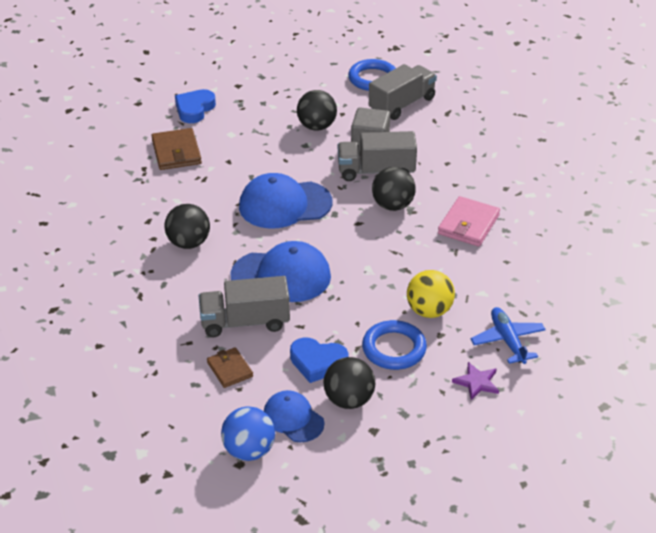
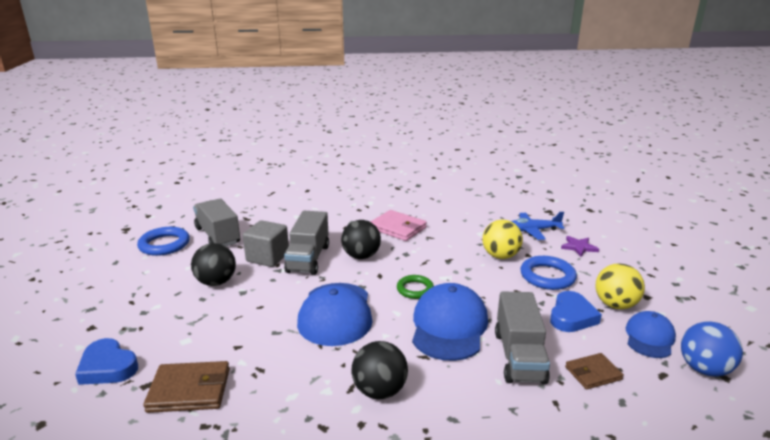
camera: 80 degrees left, 15 degrees down
blue cap [264,390,325,442] -> blue cap turned 150 degrees clockwise [626,311,676,358]
black ball [324,357,375,409] -> yellow ball [596,263,645,309]
none -> green ring [397,275,434,299]

